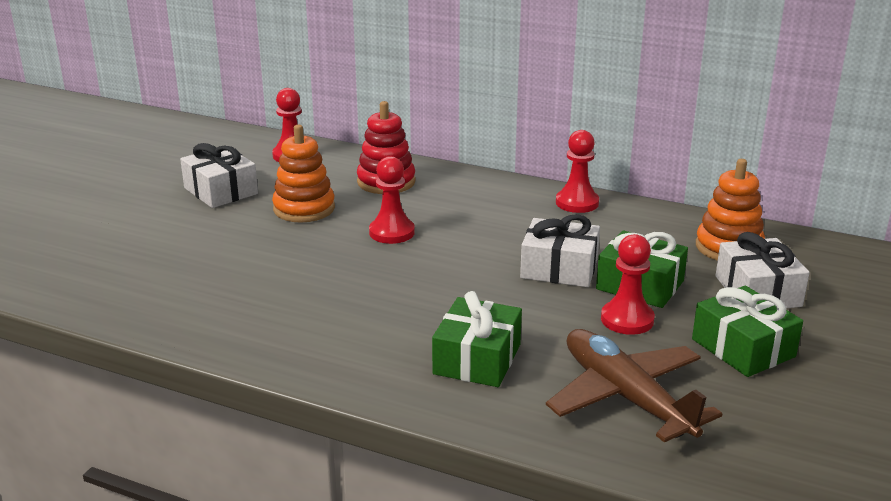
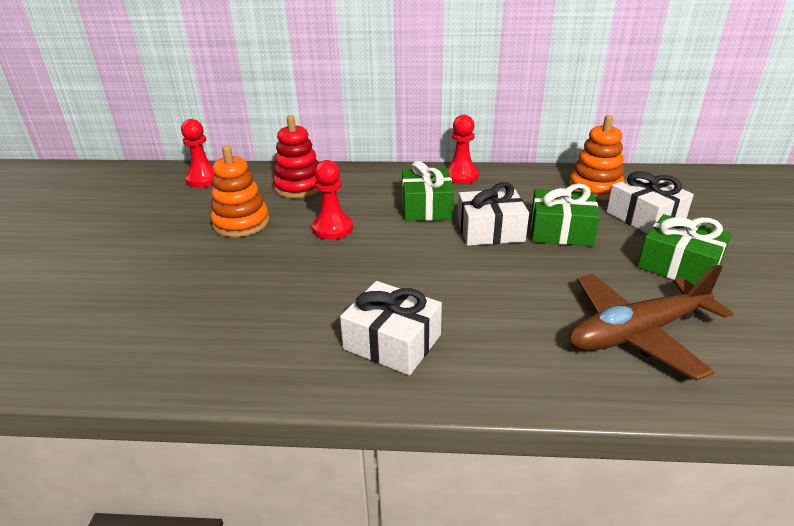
camera: 20 degrees left, 5 degrees up
white gift [180,143,258,208] -> white gift moved to [340,281,442,375]
green gift [432,291,522,387] -> green gift moved to [402,161,454,221]
brown plane [546,329,722,442] -> brown plane turned 60 degrees counterclockwise [569,265,733,381]
red pawn [601,234,655,335] -> none

